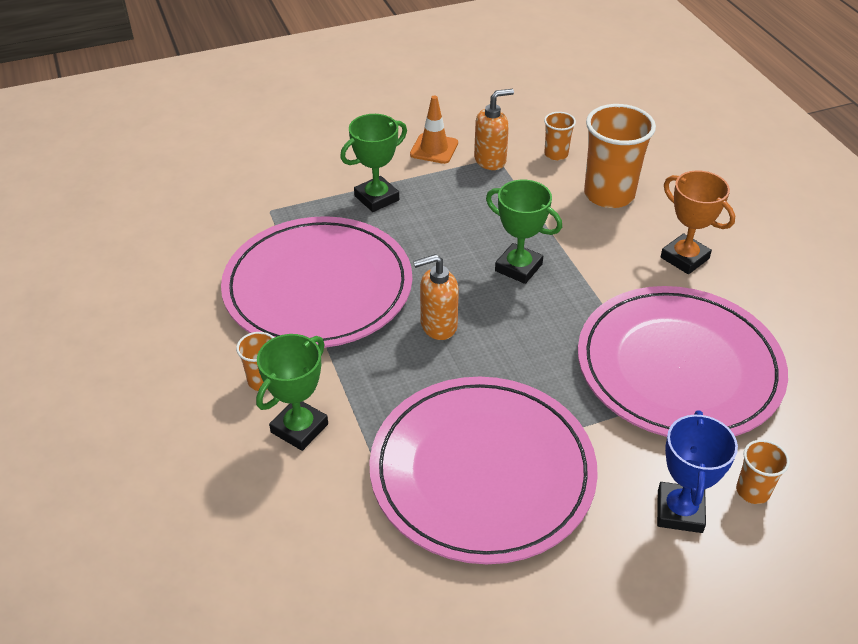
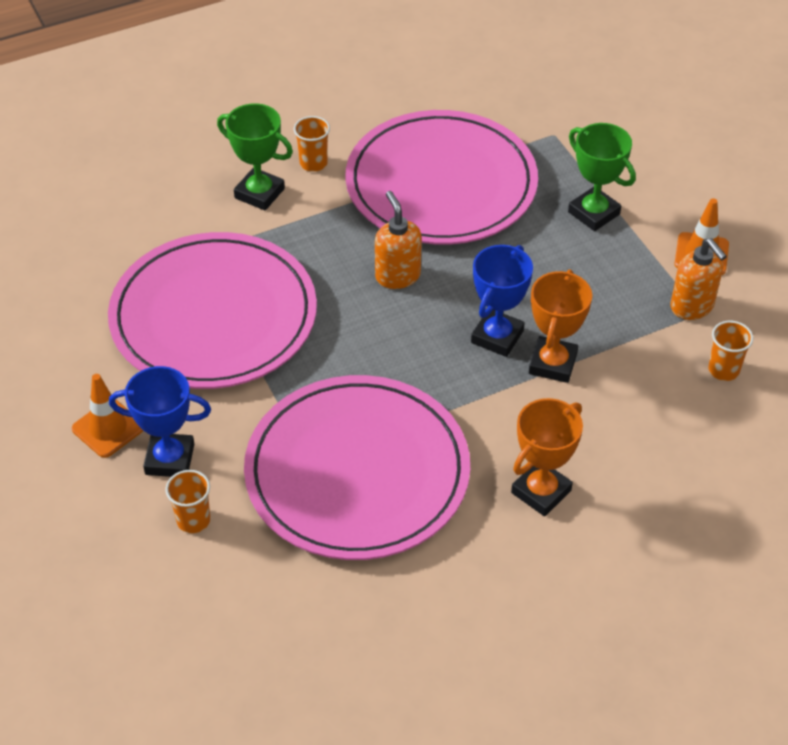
camera: 85 degrees right, 5 degrees up
green trophy [486,180,562,284] -> blue trophy [471,245,533,357]
orange cup [584,104,656,208] -> none
none -> orange traffic cone [72,374,143,458]
none -> orange trophy [529,269,592,383]

